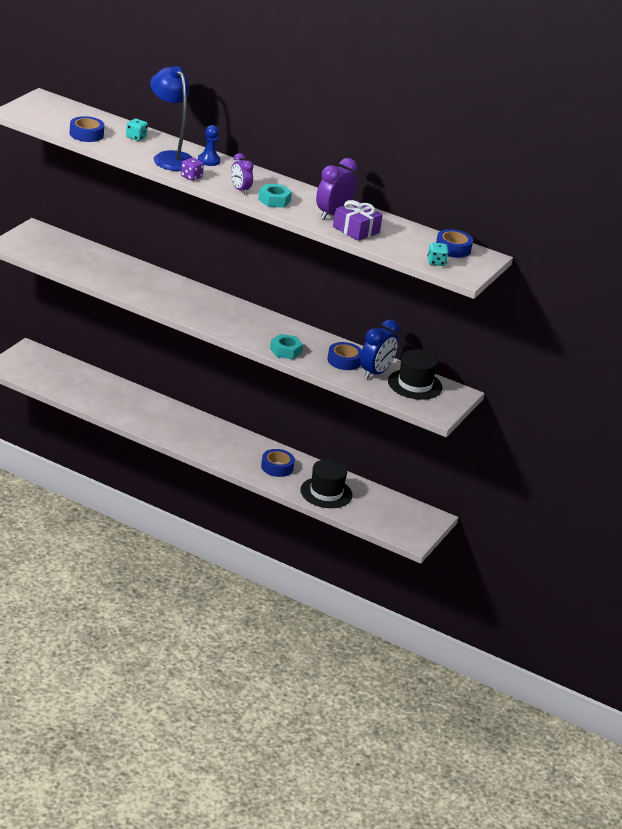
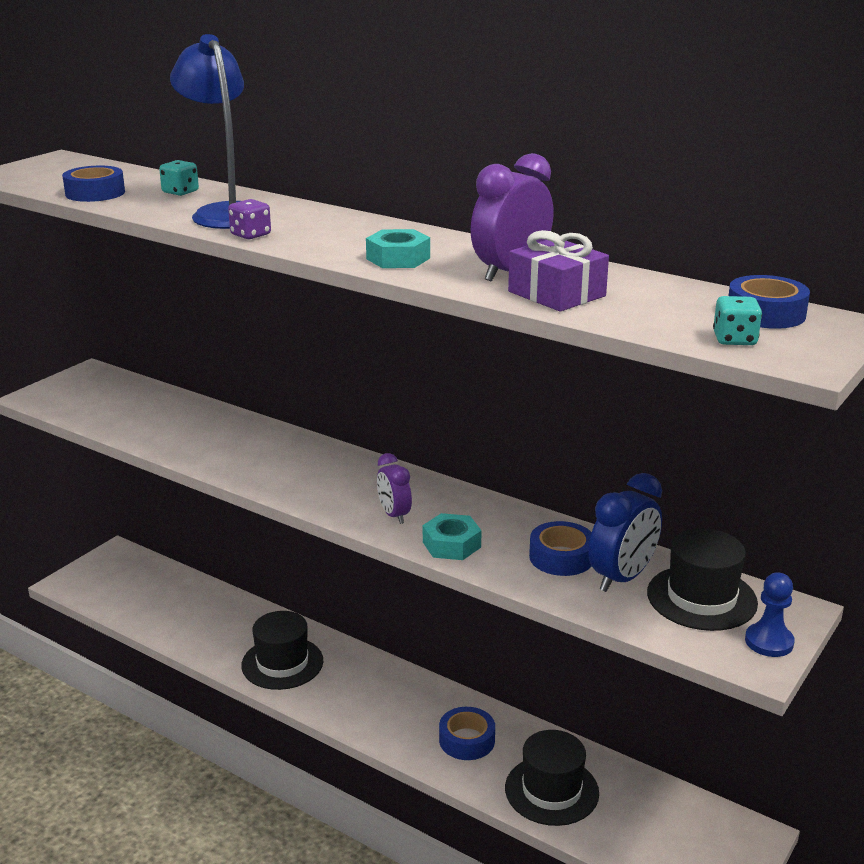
camera: 10 degrees right, 5 degrees down
blue pawn [198,125,221,166] -> blue pawn moved to [745,572,795,657]
purple clock [231,153,254,195] -> purple clock moved to [377,453,412,524]
none -> black hat [241,611,323,690]

